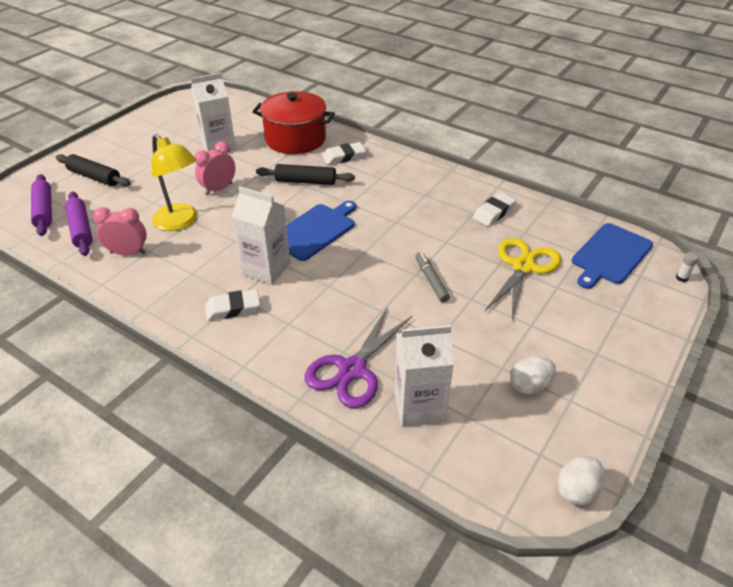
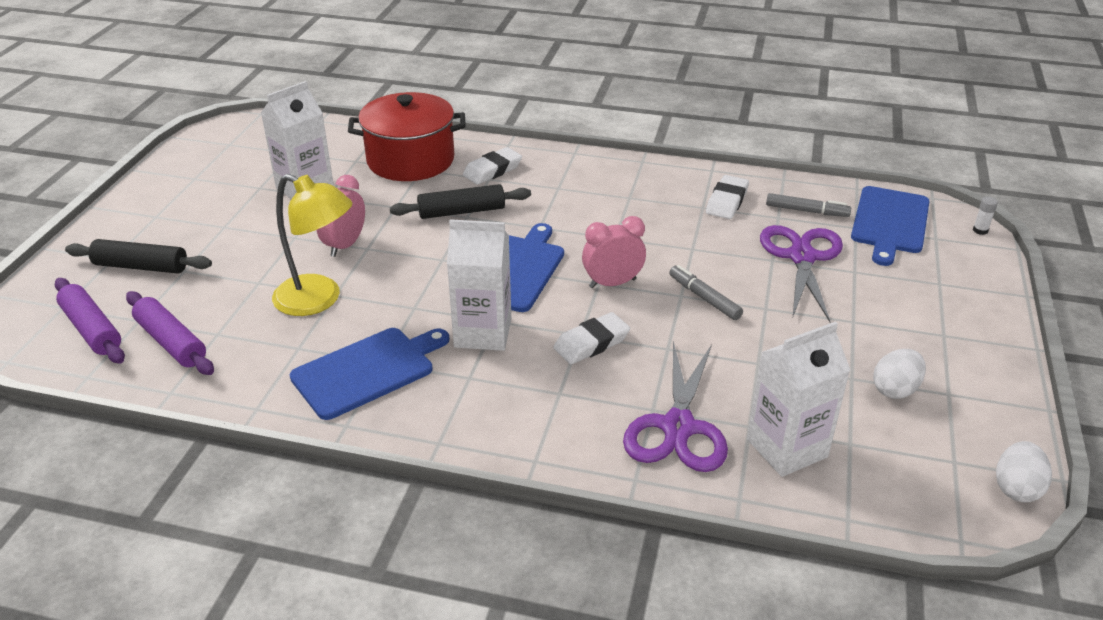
camera: 20 degrees left, 5 degrees down
pink clock [93,207,147,255] -> pink clock moved to [582,216,646,288]
white eraser [205,289,260,321] -> white eraser moved to [553,312,630,364]
yellow scissors [485,238,561,320] -> purple scissors [760,225,843,322]
none -> blue cutting board [290,328,449,420]
none -> grey marker [766,193,851,217]

